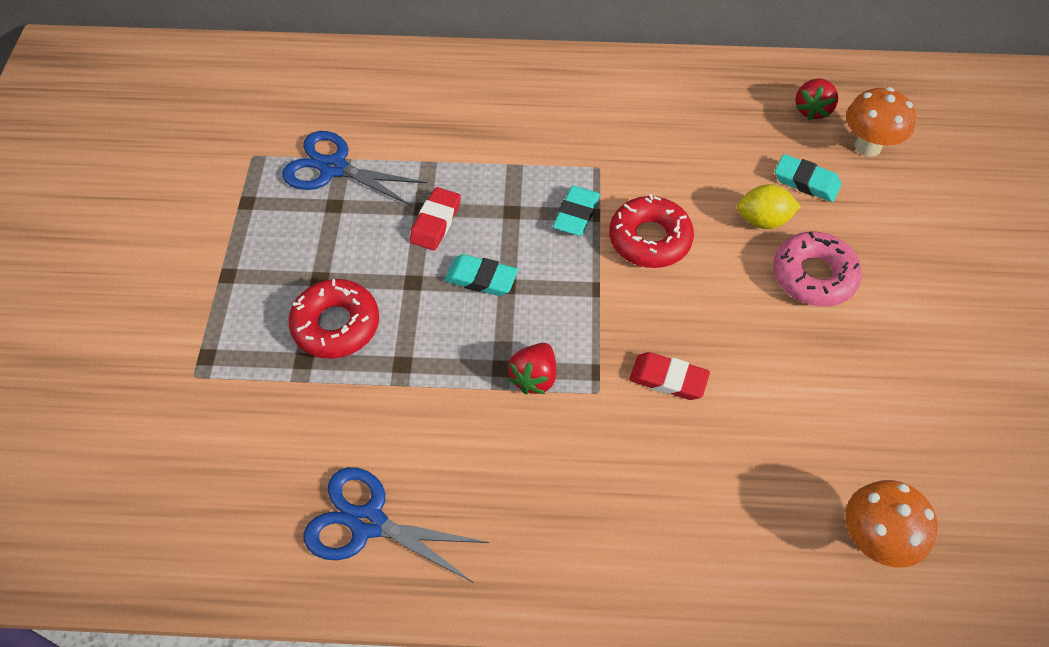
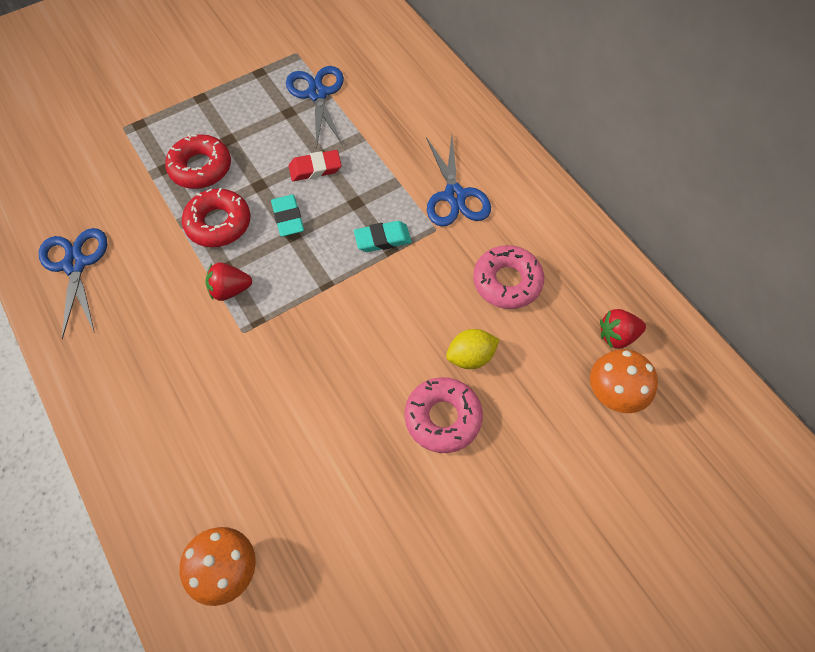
camera: 55 degrees right, 5 degrees up
red donut [609,194,694,268] -> red donut moved to [182,188,250,247]
red eraser [629,352,710,400] -> none
yellow lemon [737,184,801,229] -> yellow lemon turned 75 degrees counterclockwise [446,329,500,369]
turquoise eraser [775,154,842,202] -> none
none -> blue scissors [426,135,491,226]
none -> pink donut [473,245,544,309]

